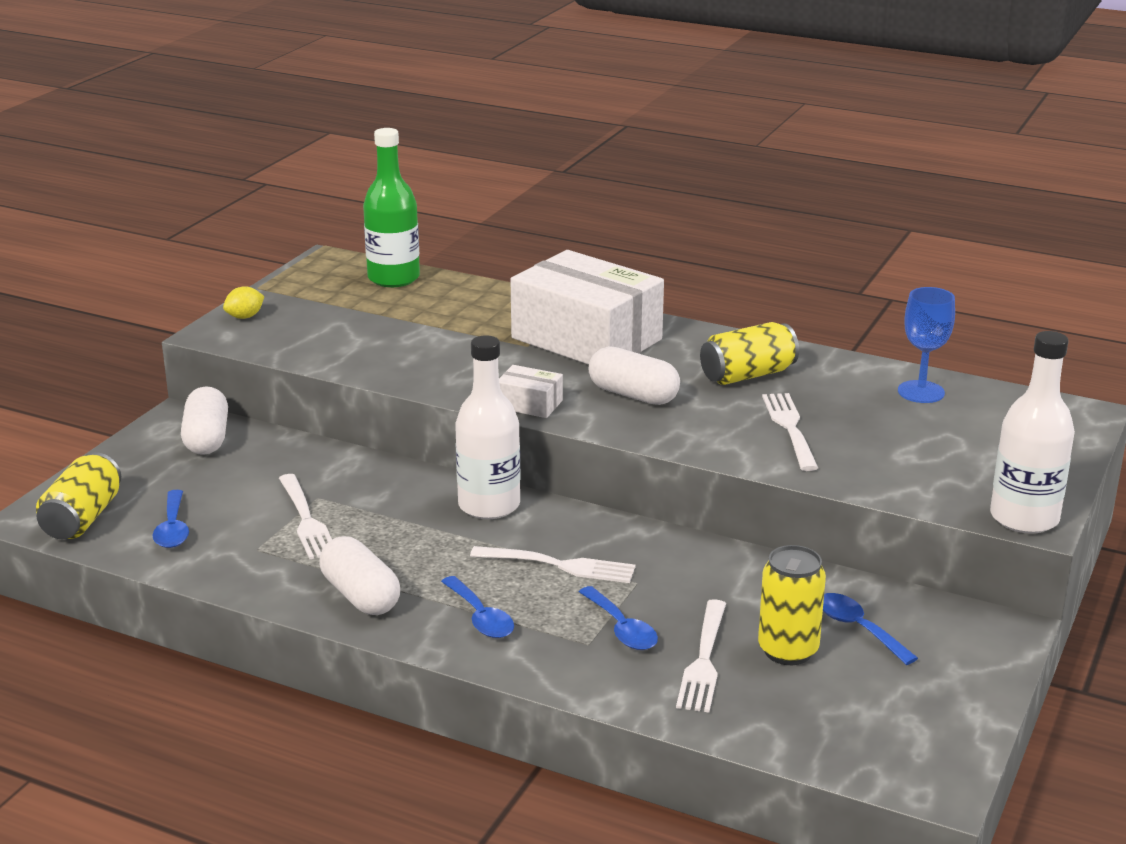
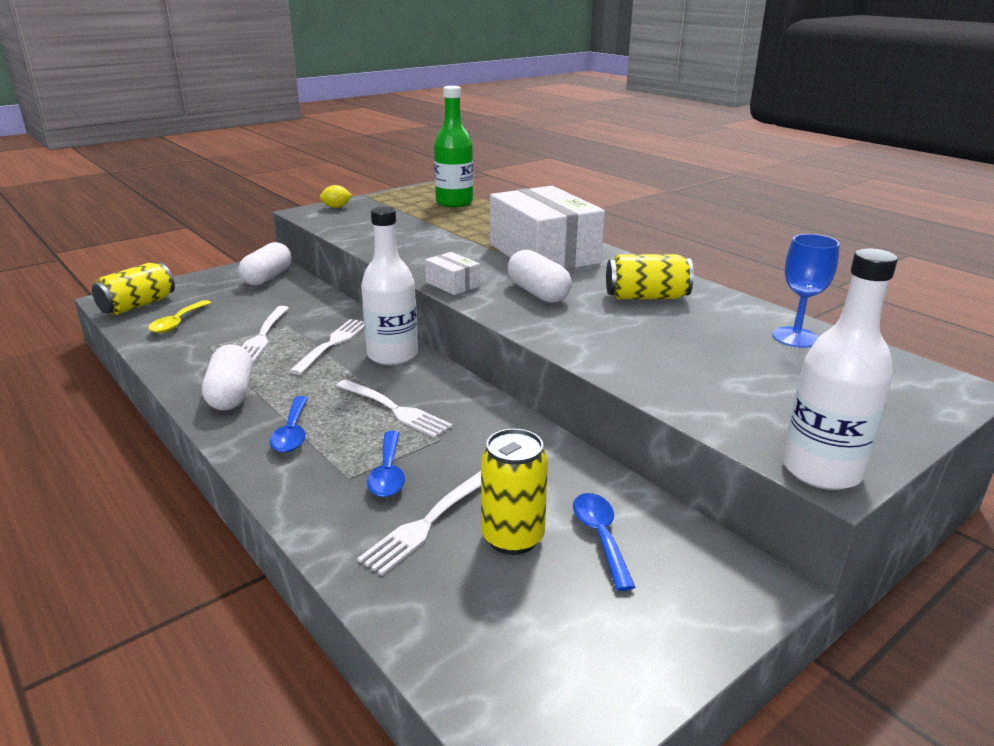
camera: 25 degrees right, 0 degrees up
blue spoon [153,490,189,548] -> yellow spoon [148,300,211,333]
white fork [762,393,818,471] -> white fork moved to [289,319,364,375]

